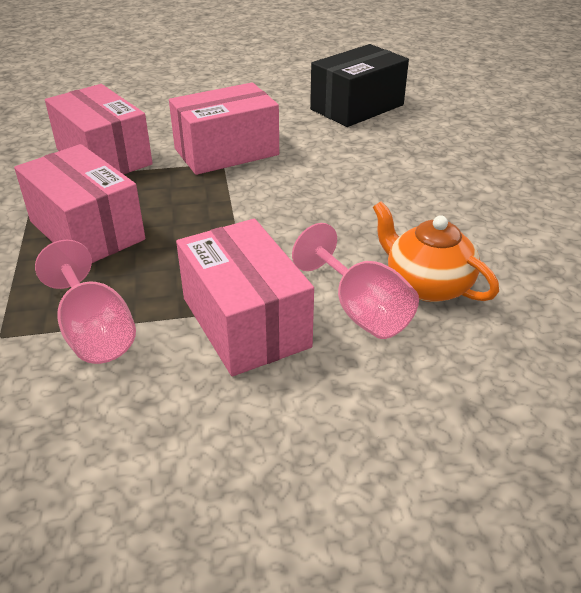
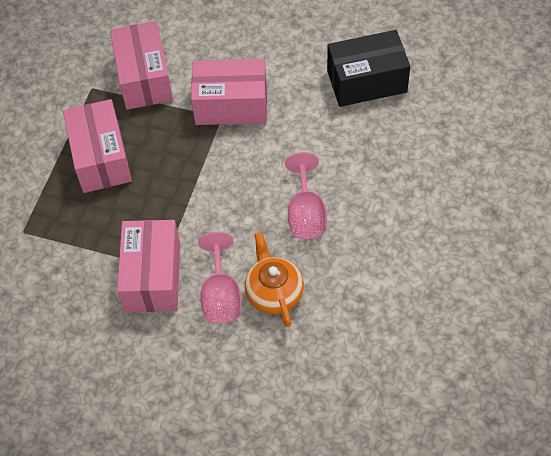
camera: 30 degrees right, 20 degrees up
pink goblet [35,240,136,364] -> pink goblet moved to [285,152,327,239]

